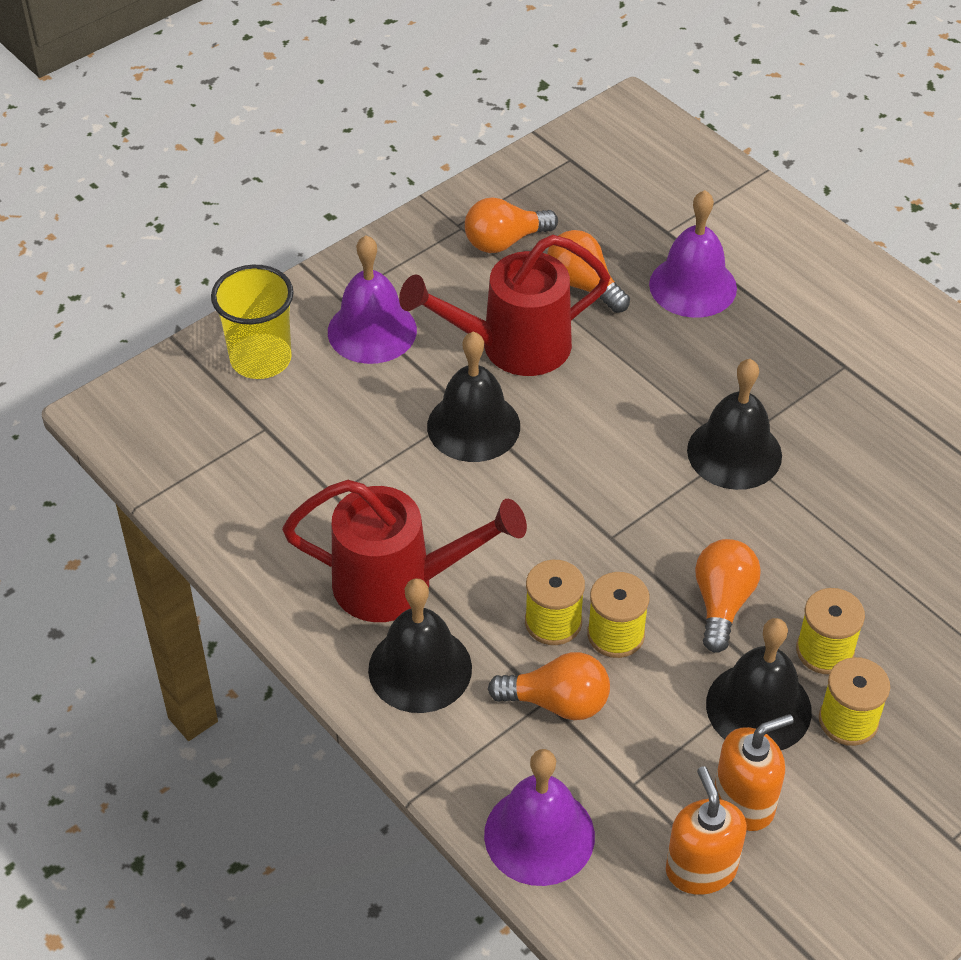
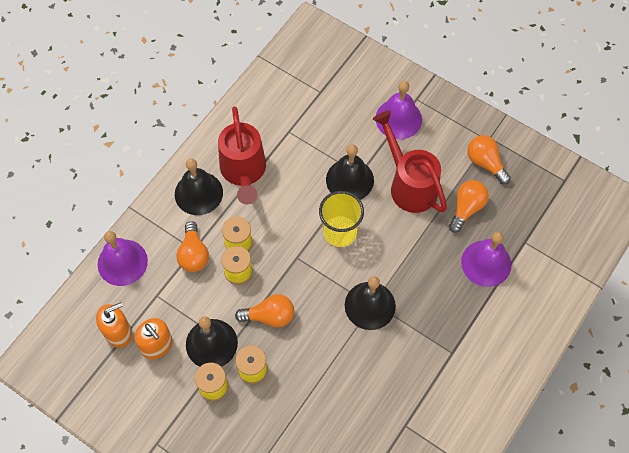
camera: 75 degrees right, 15 degrees up
yellow cup [211,265,294,379] -> yellow cup moved to [319,191,364,247]

